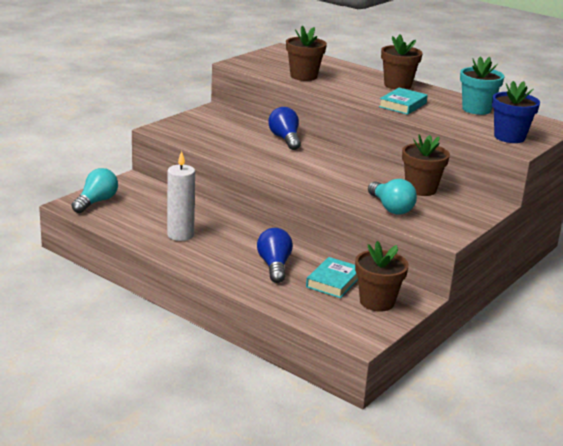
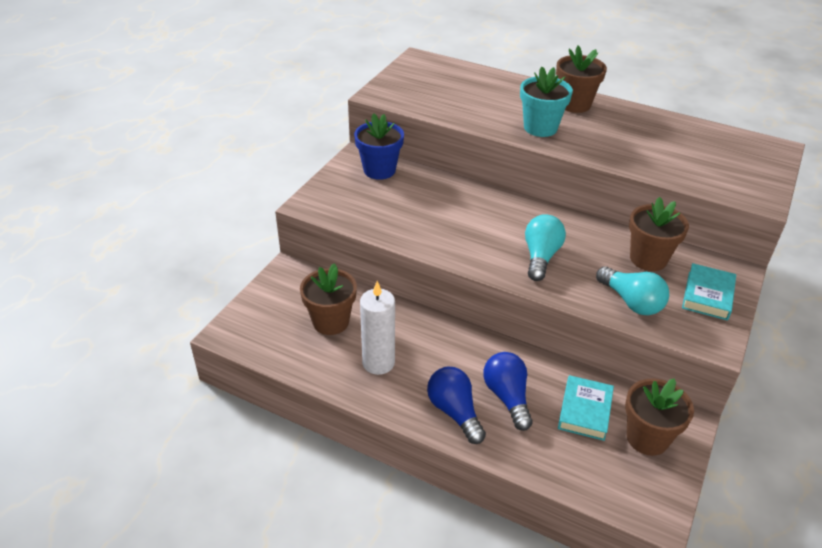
camera: 10 degrees left, 15 degrees up
turquoise light bulb [72,168,118,213] -> turquoise light bulb moved to [525,214,566,281]
blue light bulb [268,107,301,150] -> blue light bulb moved to [427,367,486,444]
brown flower pot [286,26,327,81] -> brown flower pot moved to [300,263,357,335]
turquoise book [379,88,428,115] -> turquoise book moved to [682,263,736,320]
turquoise flower pot [460,57,504,115] -> turquoise flower pot moved to [520,67,573,137]
blue flower pot [492,81,540,143] -> blue flower pot moved to [354,113,404,180]

